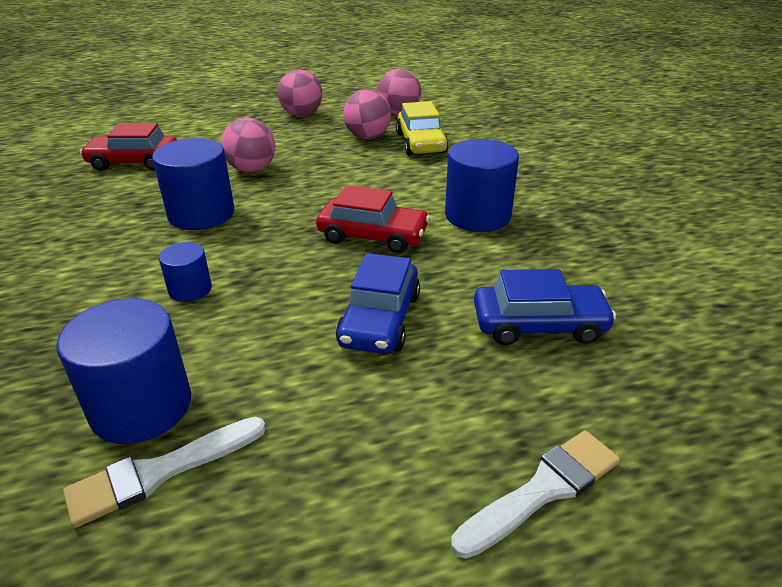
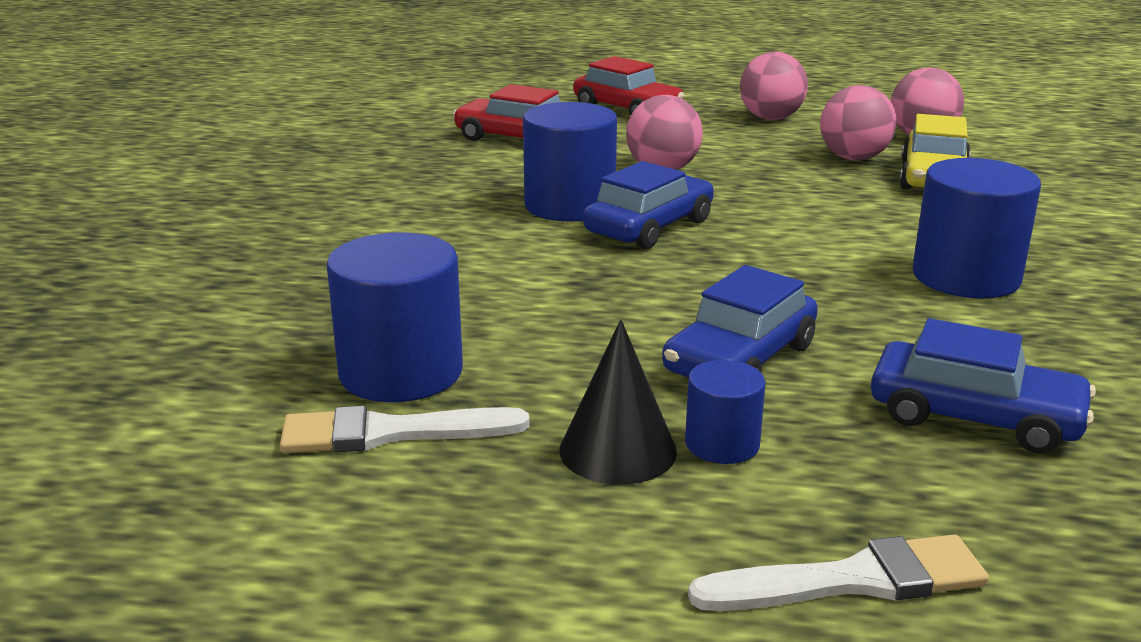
camera: 25 degrees right, 10 degrees down
blue cylinder [159,242,212,302] -> blue cylinder moved to [685,360,765,464]
red car [316,185,430,253] -> red car moved to [573,56,684,115]
none -> black cone [559,319,677,484]
none -> blue car [583,161,714,249]

